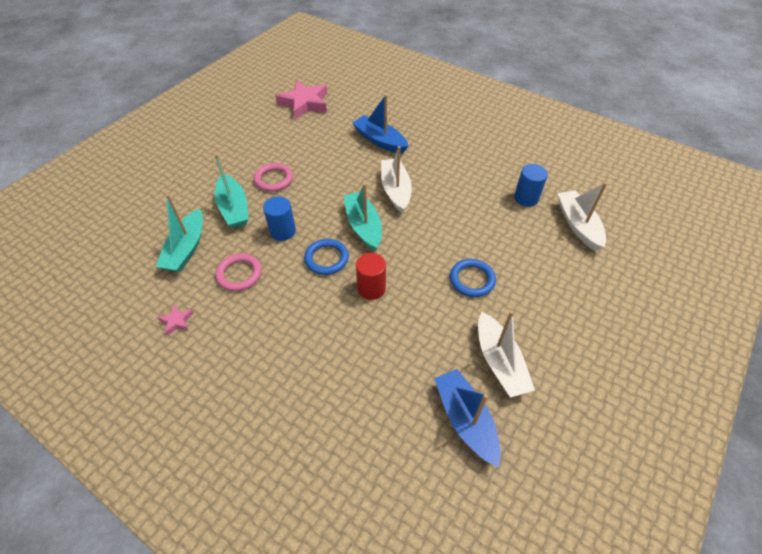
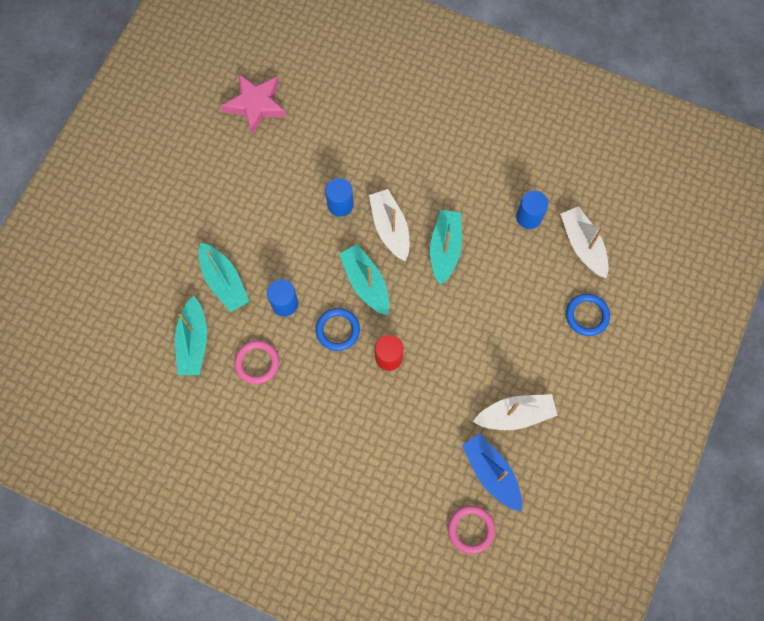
camera: 10 degrees left, 20 degrees up
pink star [158,304,194,336] -> none
pink ring [254,163,293,192] -> pink ring moved to [448,505,495,554]
blue boat [352,94,409,153] -> none
blue ring [450,259,496,297] -> blue ring moved to [566,294,610,336]
white boat [478,311,535,397] -> white boat turned 75 degrees counterclockwise [473,394,558,430]
none -> blue cylinder [325,178,354,217]
none -> turquoise boat [430,210,462,285]

